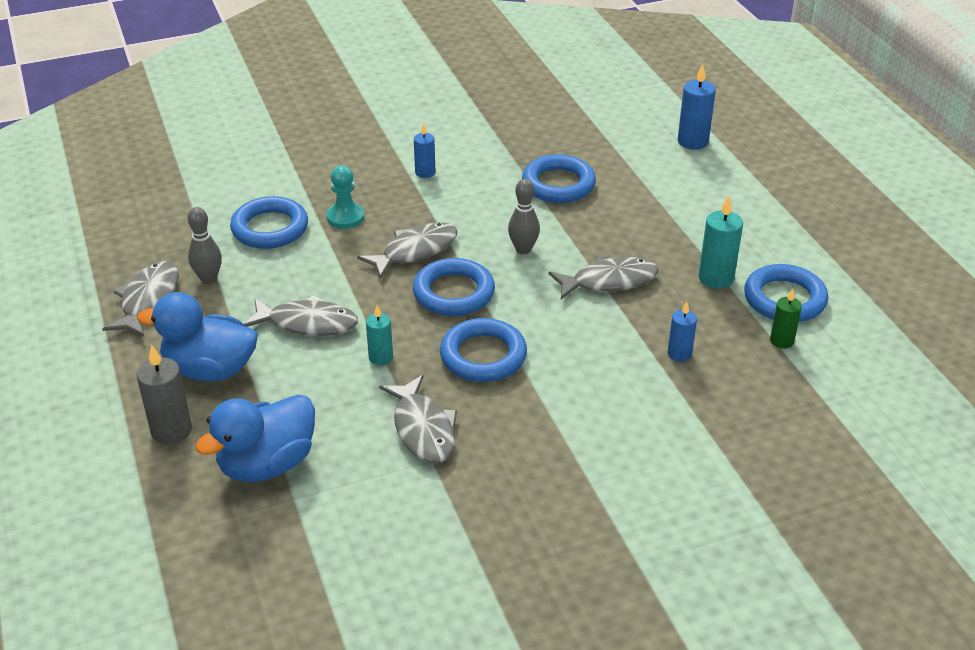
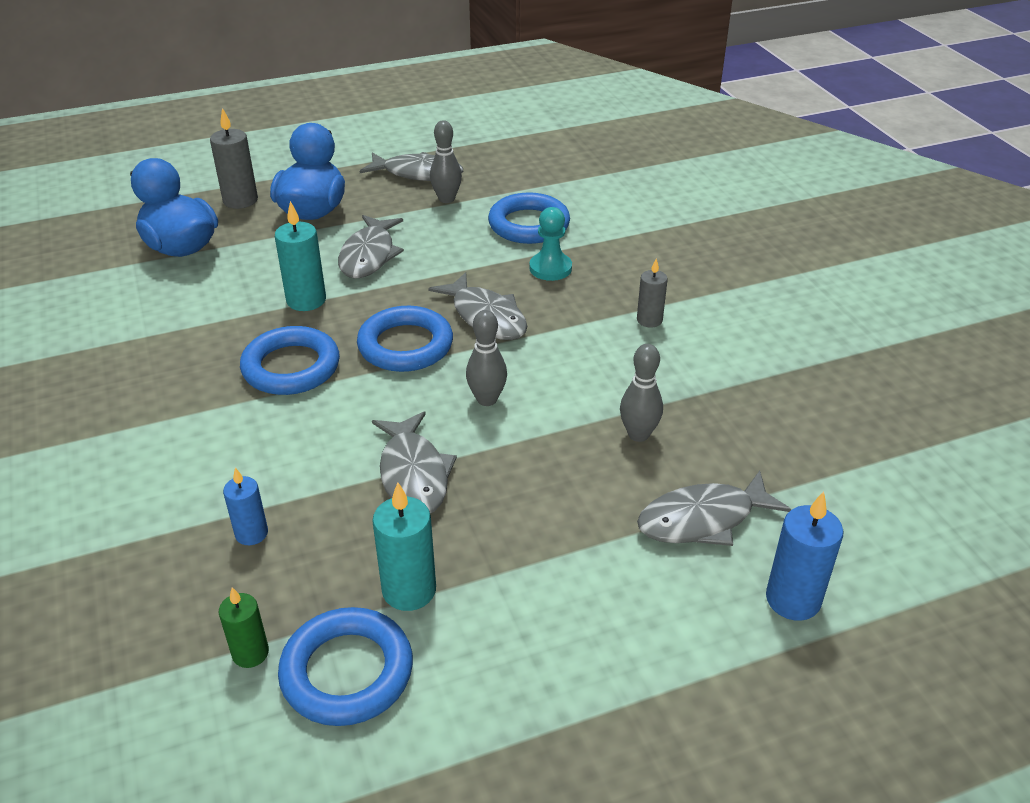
camera: 90 degrees right, 0 degrees up
turquoise candle [366,305,393,365] -> turquoise candle [275,201,326,311], size x1.57
grey fish [379,375,457,463] -> grey fish moved to [637,471,791,546]
blue candle [414,123,435,178] -> grey candle [637,258,668,328]
blue ring [522,154,596,203] -> grey bowling pin [620,344,663,442]

